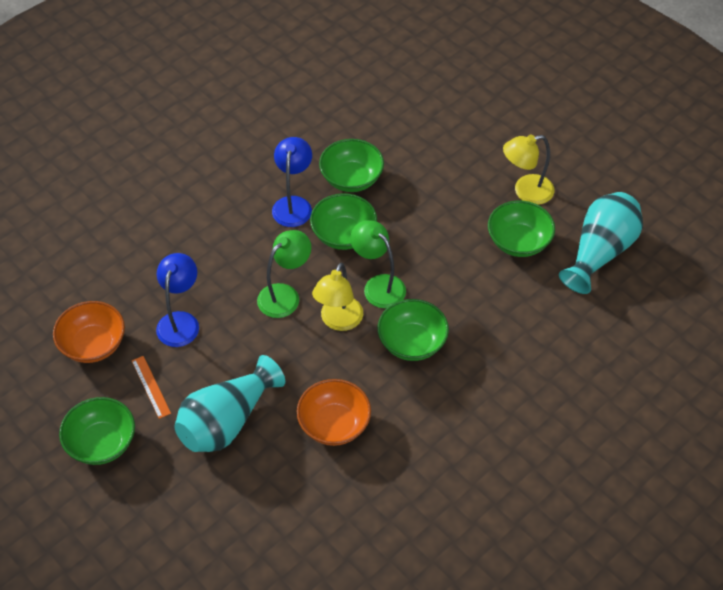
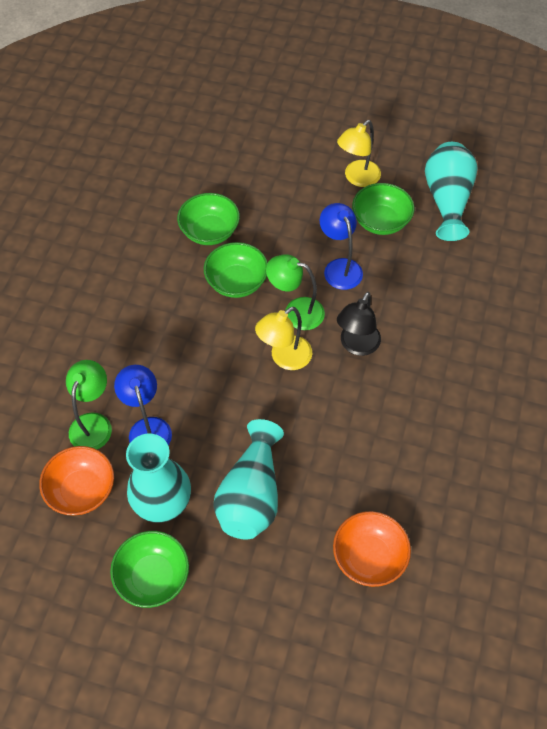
camera: 30 degrees left, 5 degrees up
orange ruler [132,356,171,419] -> turquoise vase [126,434,191,523]
green lamp [257,230,311,318] -> green lamp moved to [66,360,112,449]
blue lamp [272,137,312,227] -> blue lamp moved to [320,203,363,290]
orange bowl [297,379,371,446] -> orange bowl moved to [333,511,411,587]
yellow lamp [312,262,363,331] -> yellow lamp turned 60 degrees clockwise [255,307,312,370]
green bowl [377,299,449,361] -> black lamp [337,292,381,356]

